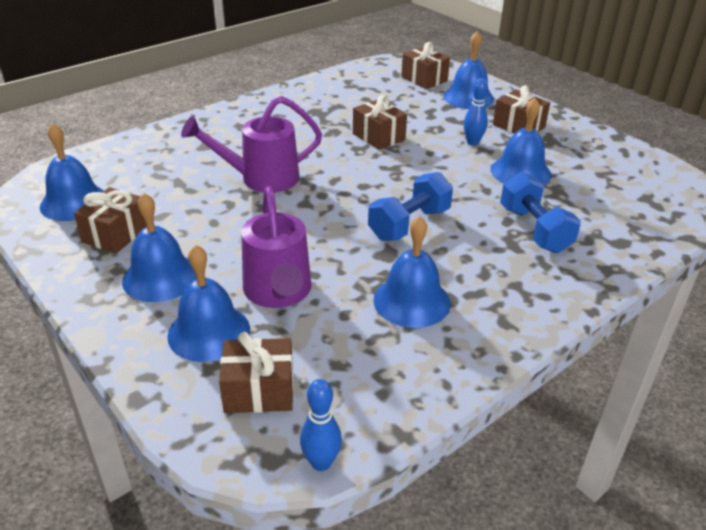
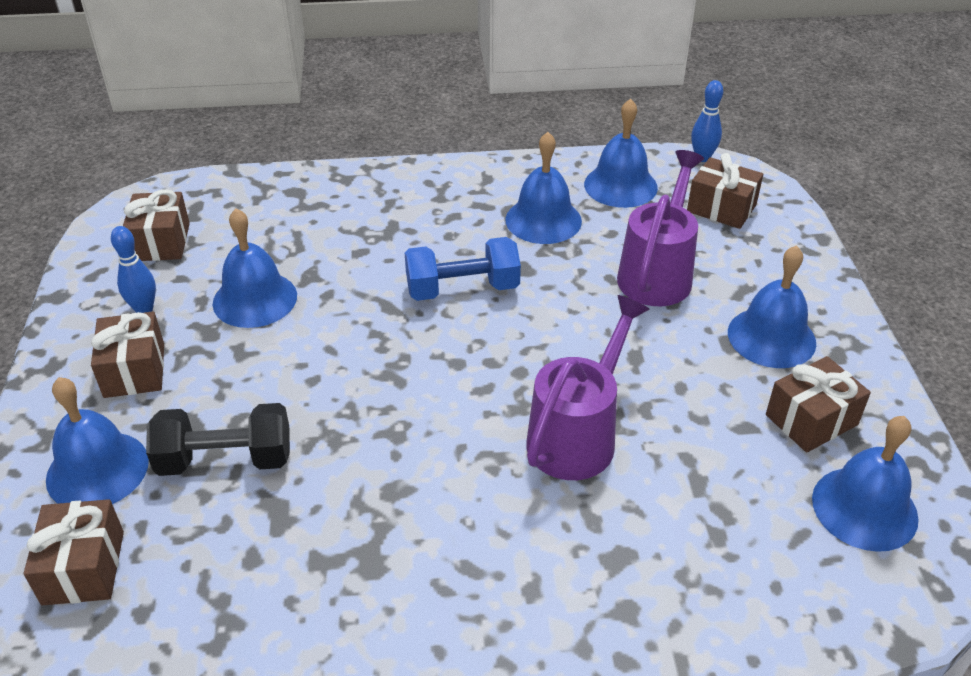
camera: 145 degrees left, 5 degrees up
blue bell [167,245,250,362] -> blue bell moved to [584,99,658,208]
purple watering can [181,96,322,193] -> purple watering can turned 75 degrees counterclockwise [526,295,650,480]
brown gift [353,95,407,150] -> brown gift moved to [123,189,190,261]
blue bowling pin [464,78,488,145] -> blue bowling pin moved to [111,226,156,313]
blue dumbbell [500,172,581,253] -> none
none -> black dumbbell [146,403,290,476]

